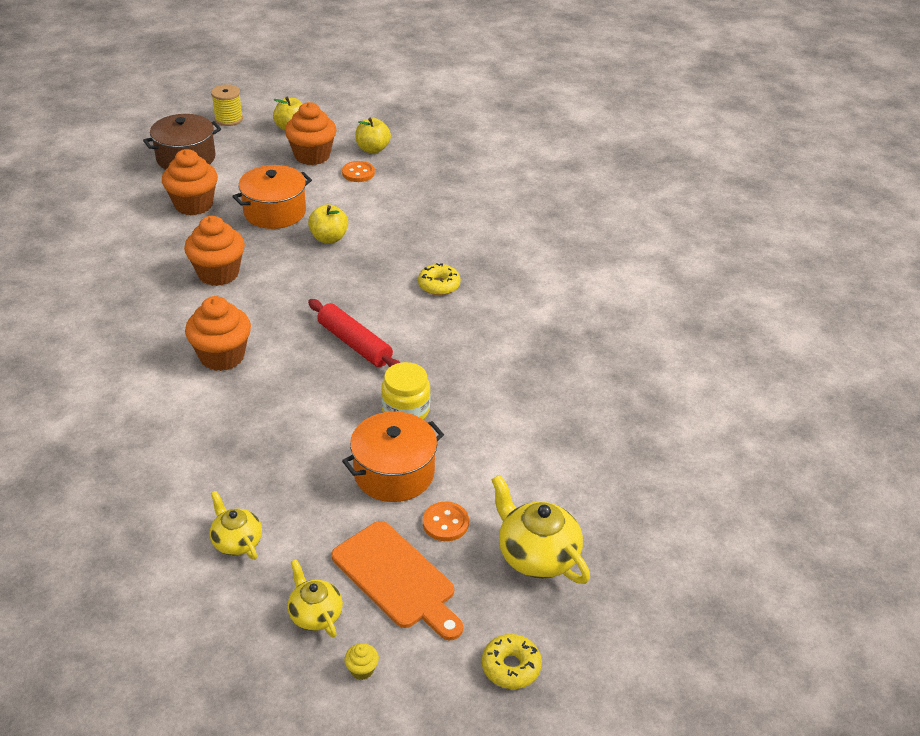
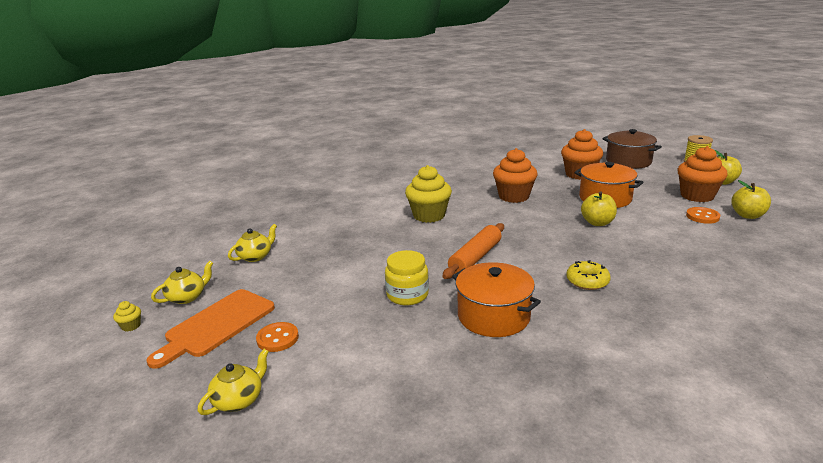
camera: 80 degrees right, 15 degrees down
orange cupcake [185,296,251,371] -> yellow cupcake [405,165,452,223]
red rolling pin [308,299,401,367] -> orange rolling pin [443,223,504,279]
orange pot [342,411,444,502] -> orange pot moved to [452,262,541,337]
yellow donut [482,634,542,689] -> none
yellow teapot [491,475,590,584] -> yellow teapot [198,349,269,415], size x0.62

